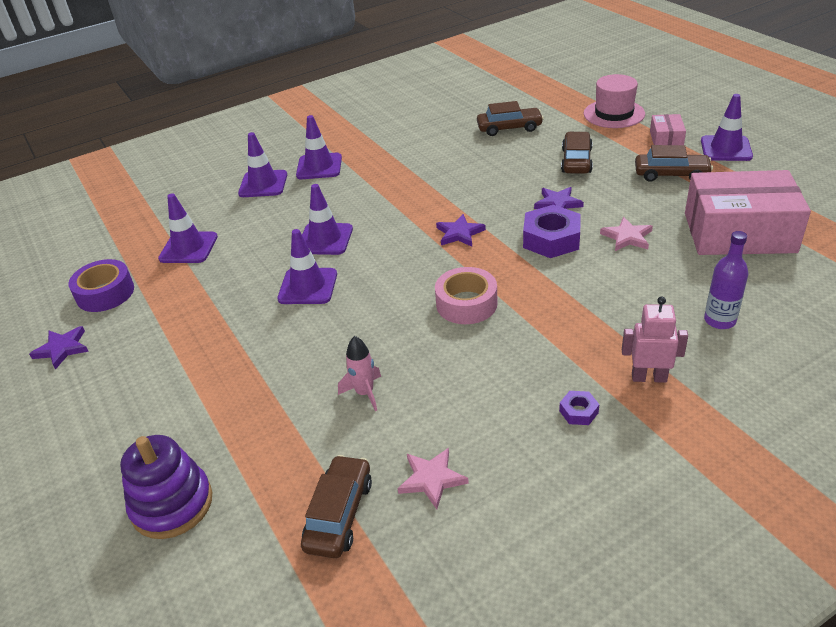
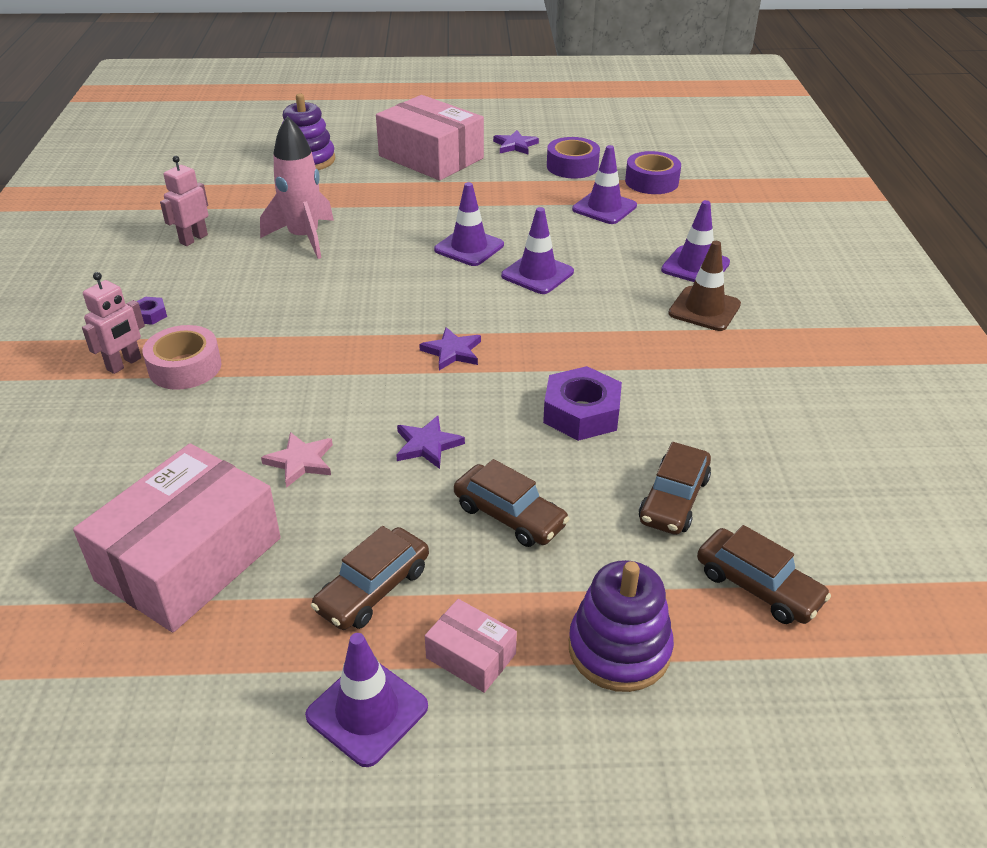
camera: 115 degrees right, 0 degrees up
purple traffic cone [296,115,342,179] -> brown traffic cone [668,241,741,331]
brown car [301,455,372,558] -> brown car moved to [697,525,831,624]
pink rocket [338,336,381,411] -> pink rocket [260,116,334,259], size x1.88
pink star [397,448,469,509] -> pink robot [160,156,208,246]
pink tape [435,267,498,324] -> pink tape moved to [142,325,221,390]
purple nut [523,205,581,258] -> purple nut moved to [543,366,622,441]
pink hat [584,74,645,128] -> purple stacking toy [569,560,674,692]
purple bottle [704,231,748,329] -> none
none -> pink box [376,95,484,180]
none -> purple tape [625,151,681,194]

